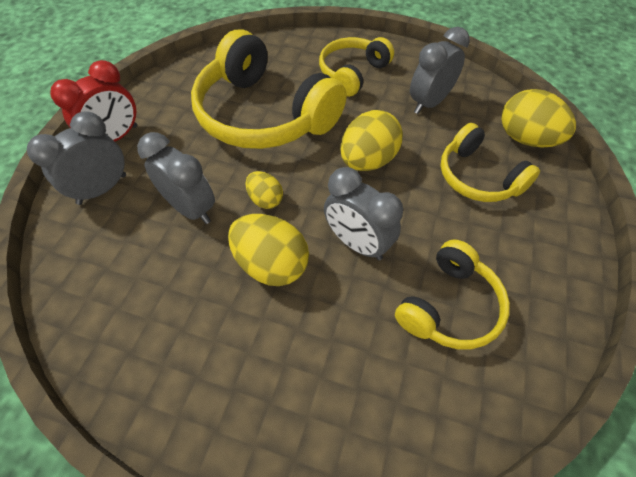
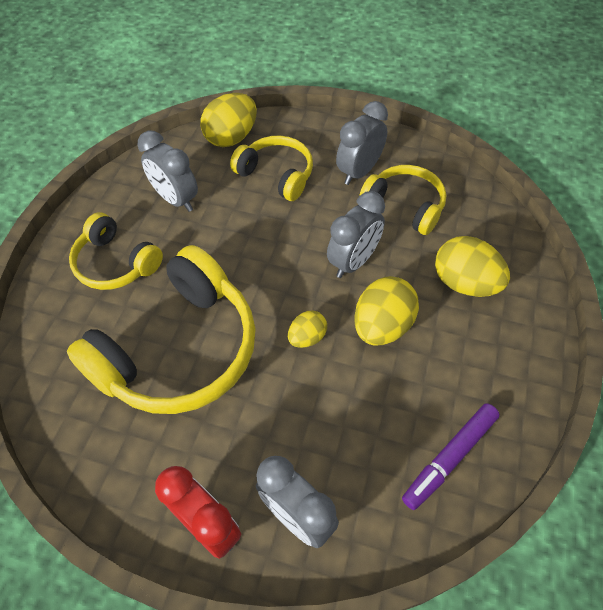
camera: 90 degrees left, 0 degrees up
grey clock [137,132,215,224] -> grey clock moved to [336,101,388,185]
yellow egg [340,110,403,171] -> yellow egg moved to [435,236,510,297]
yellow headphones [440,123,540,202] -> yellow headphones turned 105 degrees counterclockwise [230,136,313,201]
none -> purple marker [402,403,500,510]

